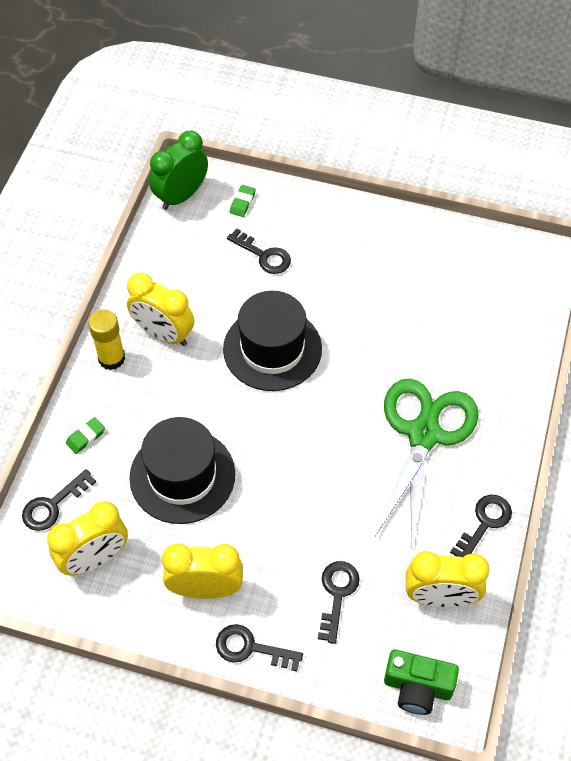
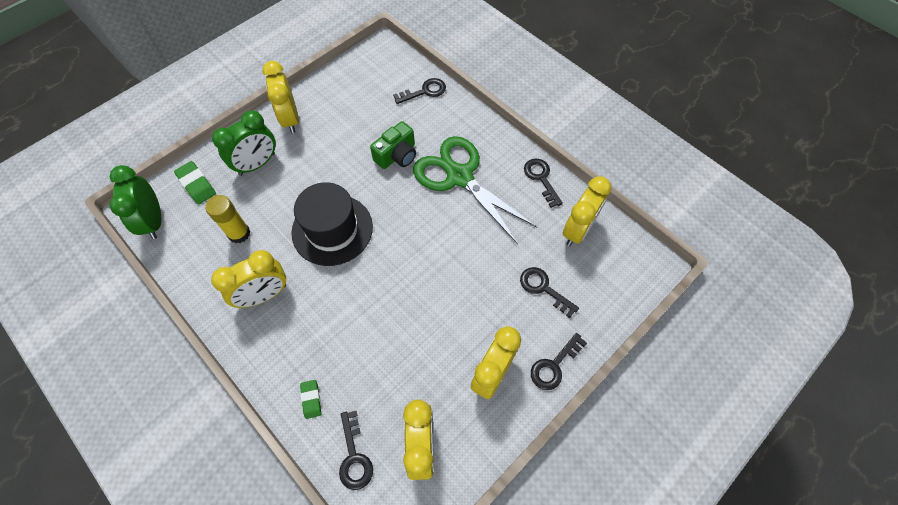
camera: 60 degrees left, 5 degrees up
yellow glue stick [88,309,125,370] -> yellow glue stick moved to [206,195,250,243]
black hat [130,417,235,524] -> none
black key [227,228,291,274] -> black key moved to [393,78,446,104]
green eraser [230,185,256,217] -> green eraser [174,161,216,204], size x1.55
green camera [384,650,459,715] -> green camera moved to [370,121,416,169]
none -> green clock [212,111,276,176]
none -> yellow clock [262,61,299,133]

